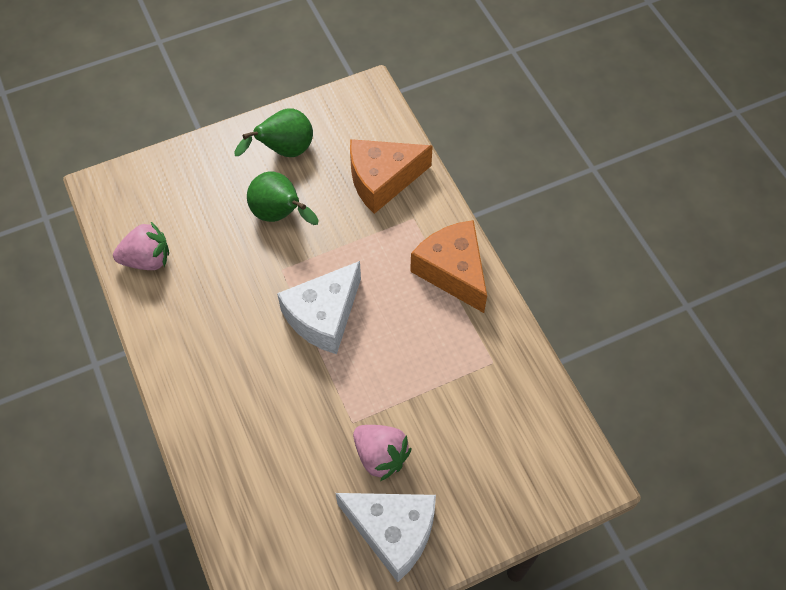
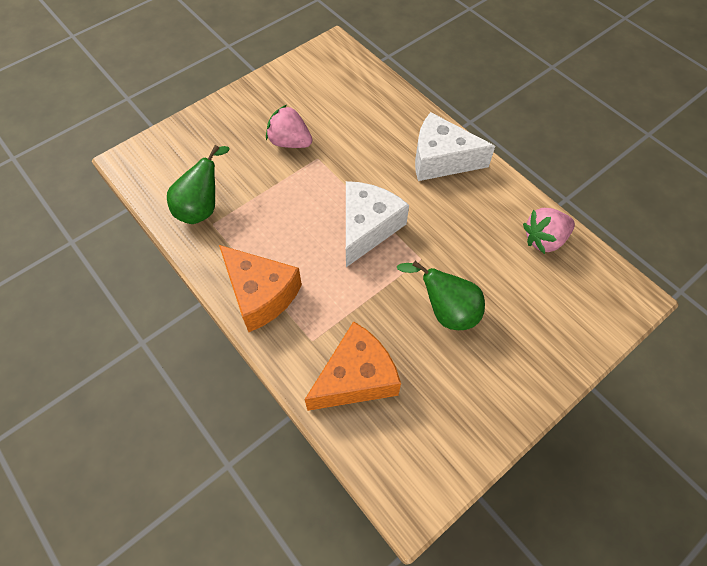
camera: 165 degrees right, 0 degrees up
green pear [234,109,313,157] -> green pear moved to [167,145,230,224]
white cheese [336,493,436,582] -> white cheese moved to [415,112,495,181]

